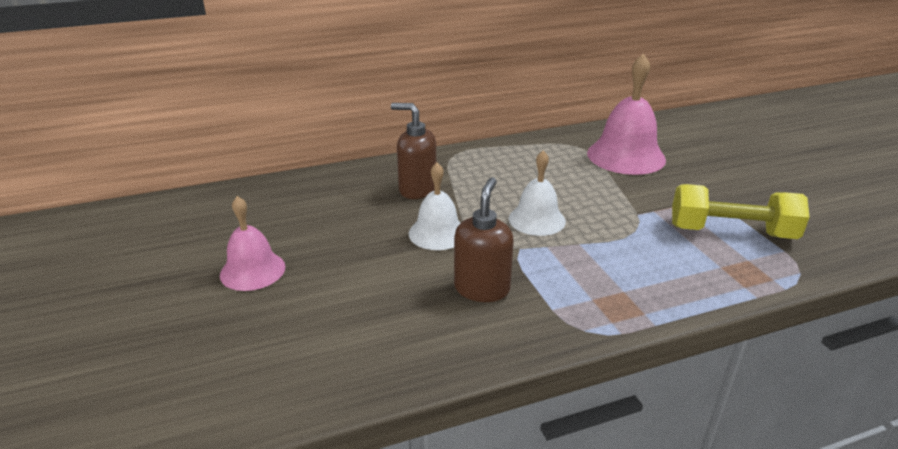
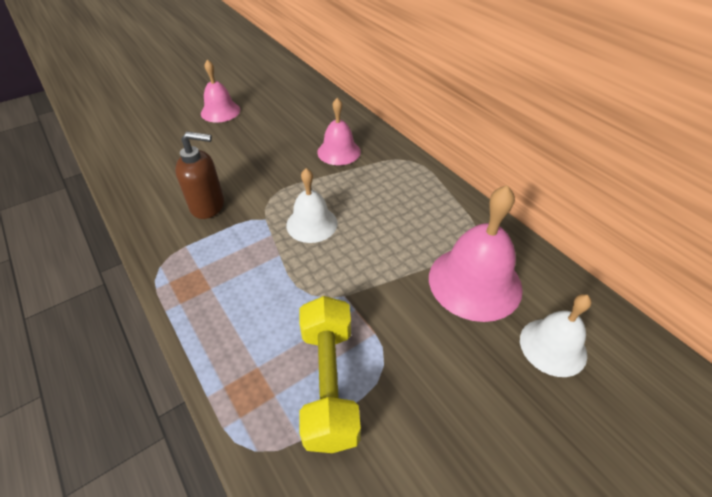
camera: 75 degrees right, 15 degrees up
brown soap dispenser [391,103,436,199] -> pink bell [317,98,361,165]
white bell [409,163,460,250] -> white bell moved to [520,294,591,377]

